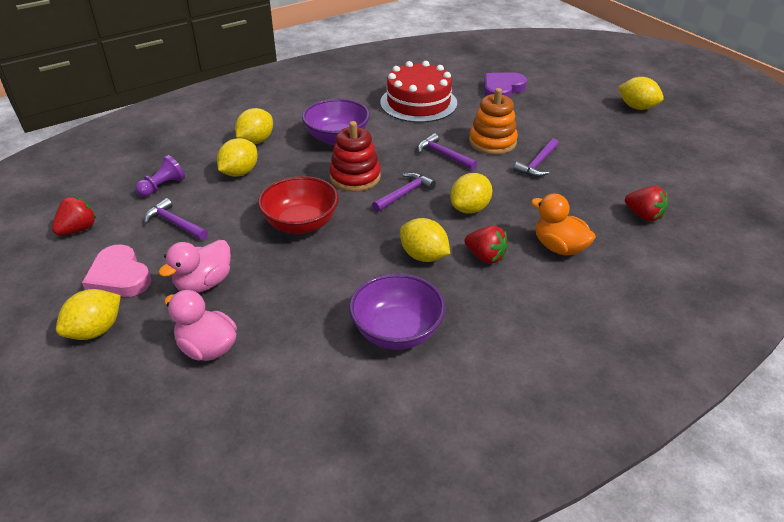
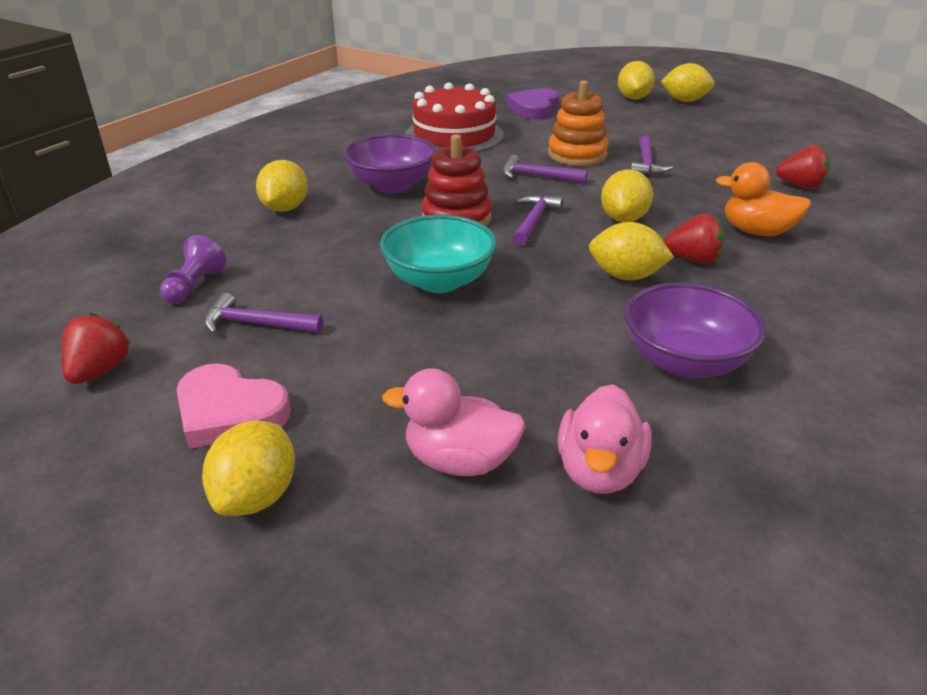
camera: 25 degrees left, 5 degrees down
pink duck [158,240,231,293] -> pink duck moved to [558,384,652,494]
yellow lemon [217,138,258,177] -> yellow lemon moved to [618,61,655,100]
red bowl [258,176,339,234] -> turquoise bowl [380,215,497,293]

